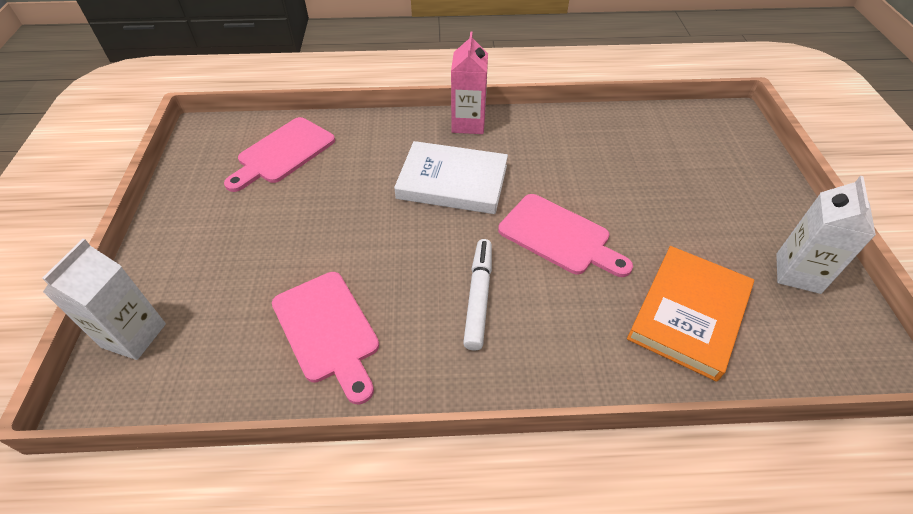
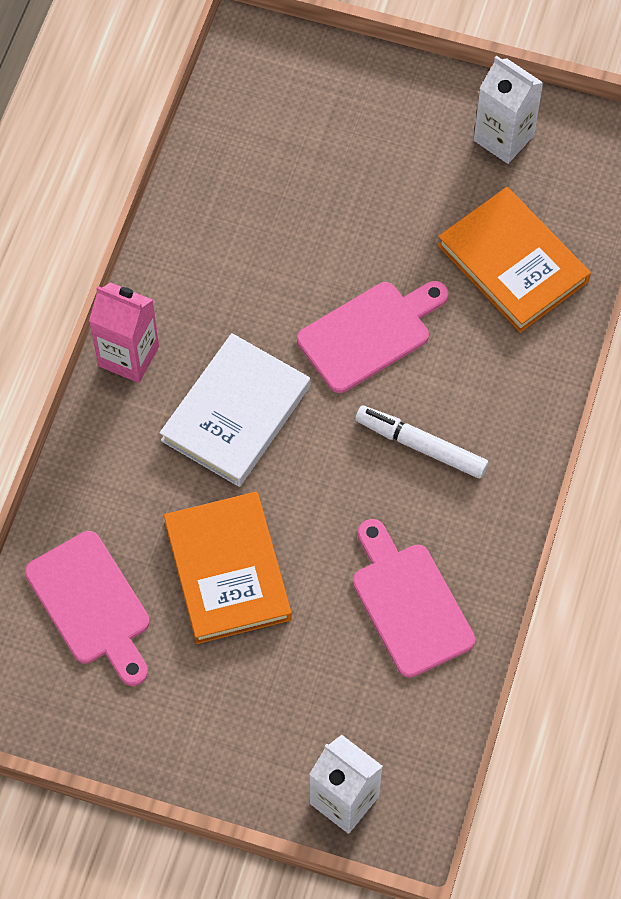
camera: 70 degrees left, 15 degrees up
pink cutting board [272,272,379,404] -> pink cutting board turned 105 degrees counterclockwise [353,519,475,678]
none -> orange book [164,492,292,644]

